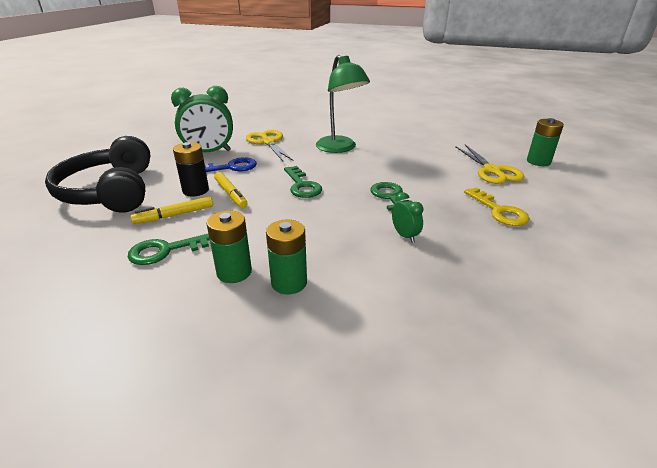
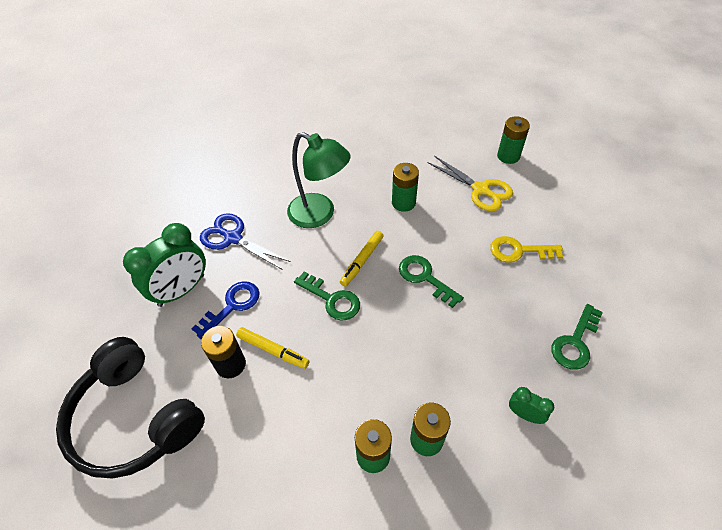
camera: 30 degrees left, 20 degrees up
green key [128,234,210,265] -> green key moved to [551,304,603,370]
yellow marker [130,196,213,224] -> yellow marker moved to [340,231,383,287]
yellow scissors [246,130,294,161] -> blue scissors [200,213,291,270]
green clock [392,192,423,243] -> green clock moved to [509,387,554,424]
yellow key [464,187,530,226] -> yellow key turned 150 degrees clockwise [490,236,563,263]
none -> green battery [392,163,419,212]

